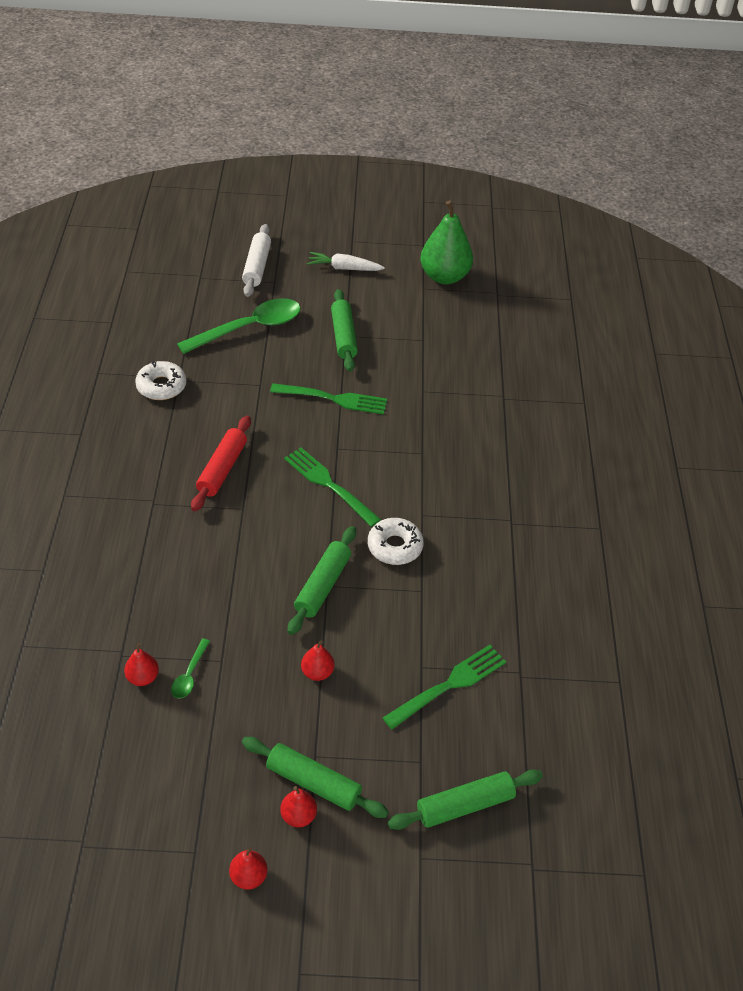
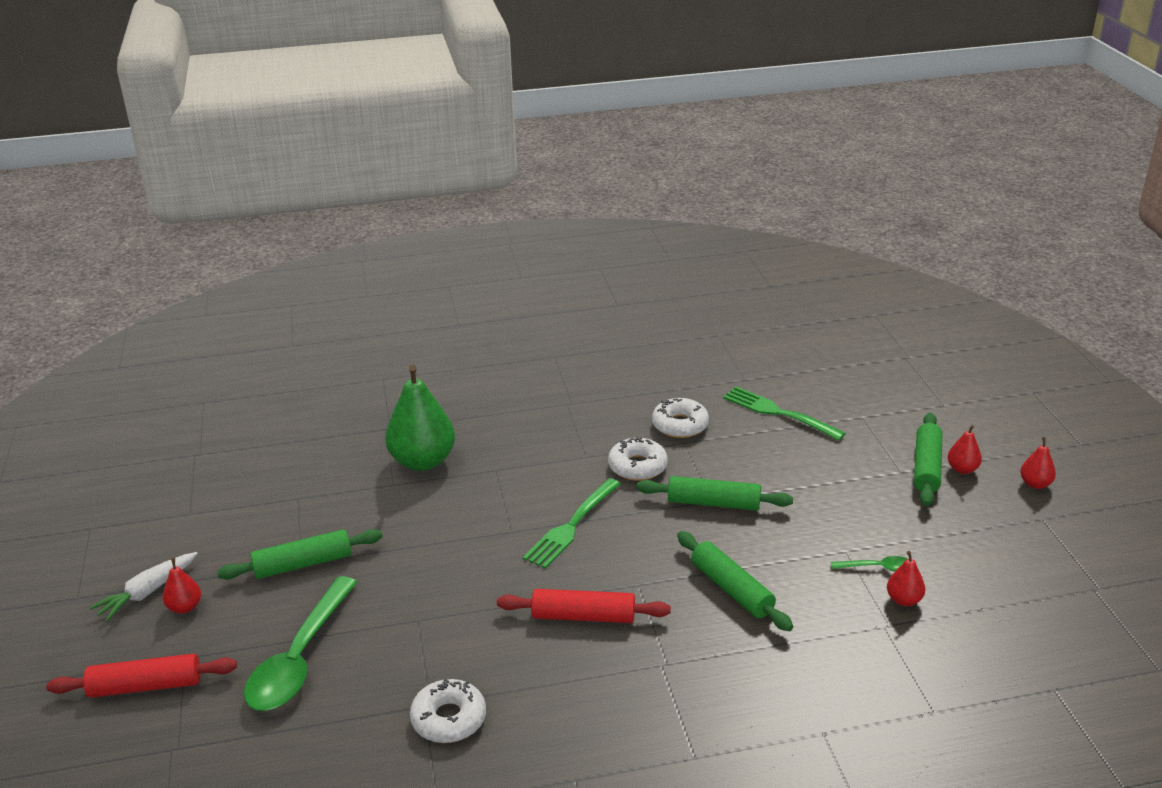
camera: 100 degrees left, 15 degrees down
green spoon [177,298,301,354] -> green spoon turned 120 degrees counterclockwise [244,576,357,711]
white rolling pin [242,224,271,297] -> red rolling pin [46,654,237,698]
green fork [270,383,387,414] -> none
red pear [301,640,334,681] -> red pear moved to [163,558,201,614]
white carrot [307,252,385,271] -> white carrot turned 45 degrees clockwise [89,552,198,622]
green rolling pin [388,770,543,830] -> green rolling pin moved to [677,531,793,631]
green pear [420,201,473,285] -> green pear moved to [385,365,455,471]
none -> white donut [652,398,709,438]

